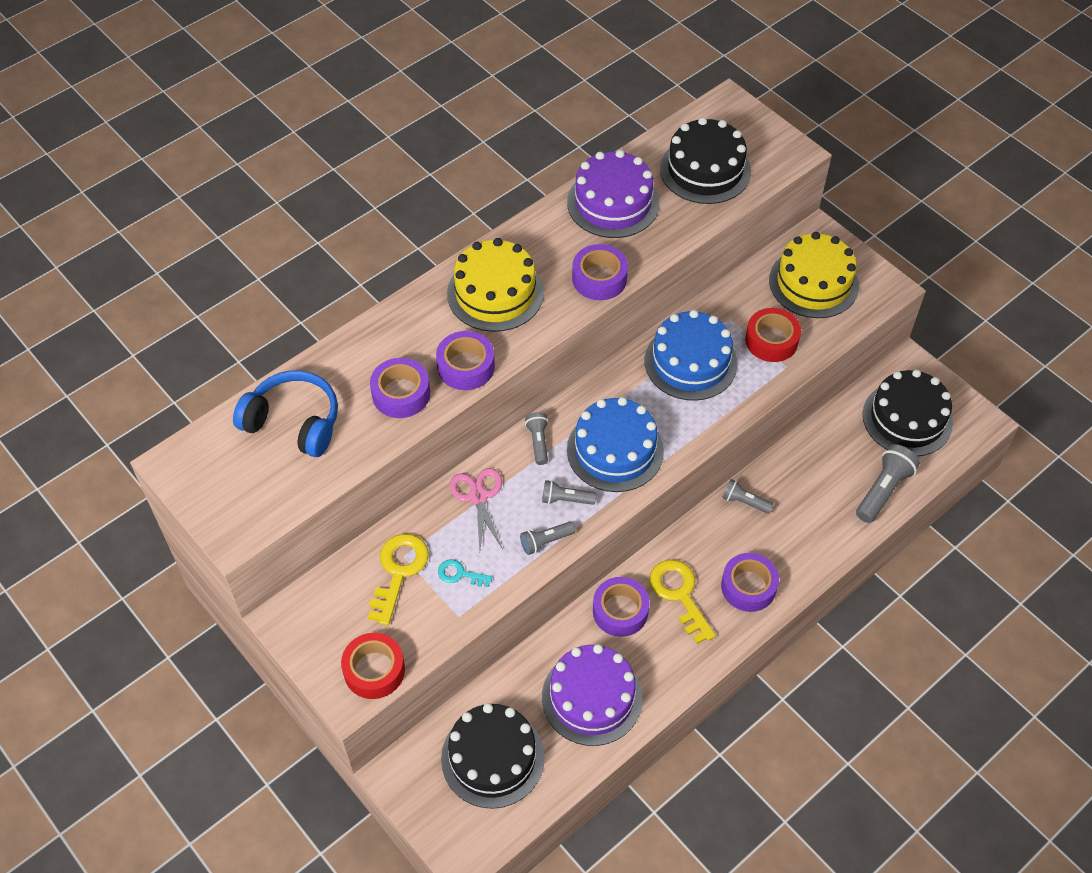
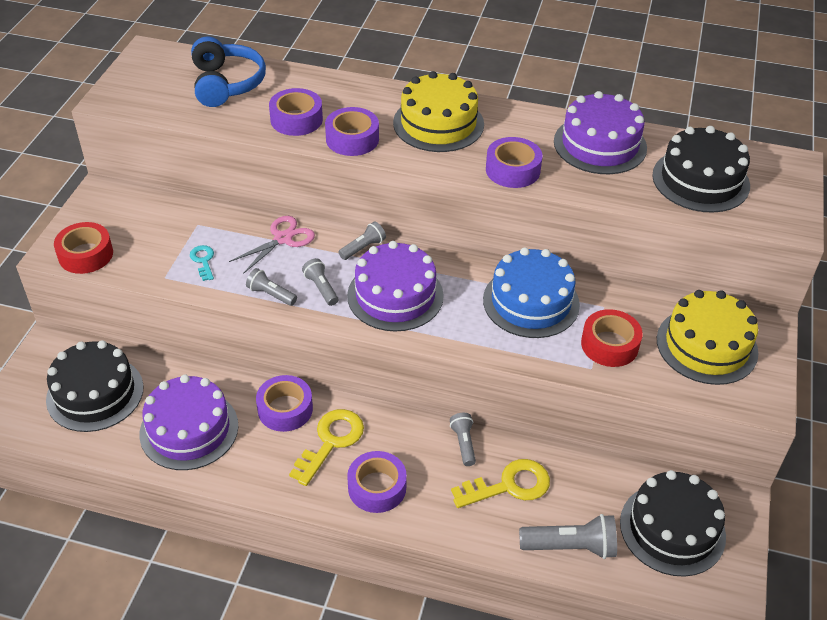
camera: 55 degrees right, 10 degrees down
yellow key [368,534,429,626] -> yellow key moved to [451,459,550,508]
blue cake [567,397,664,492] -> purple cake [347,241,444,332]

